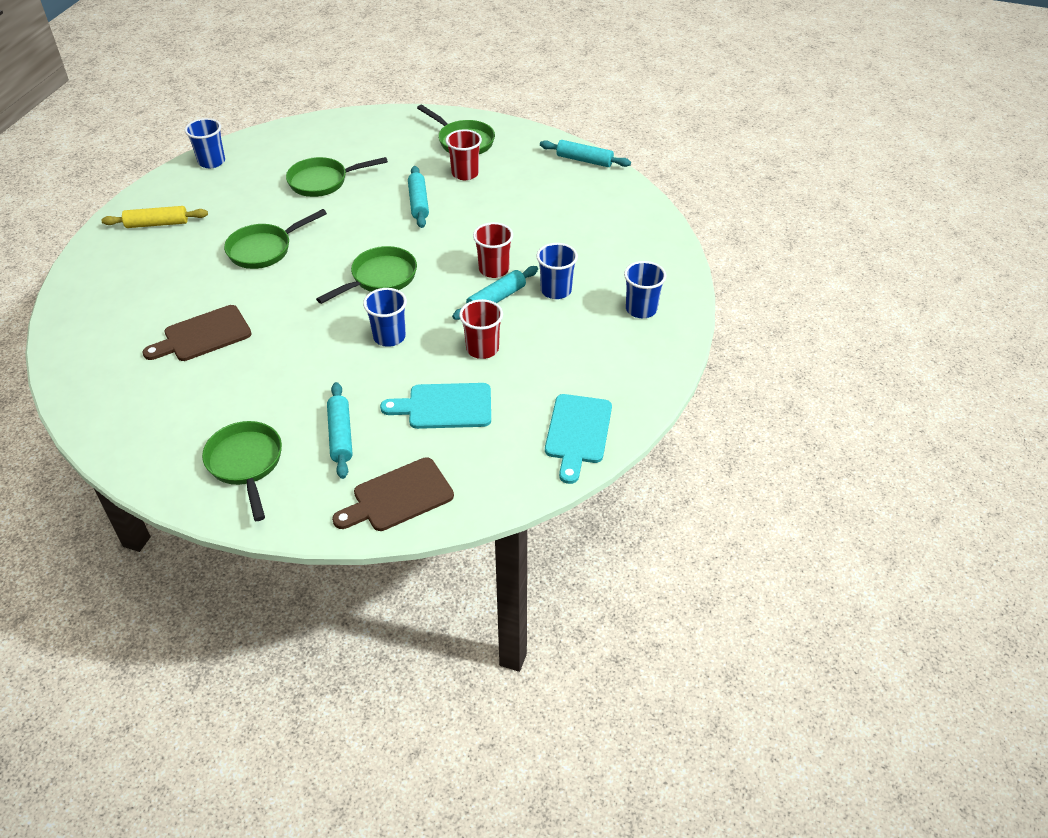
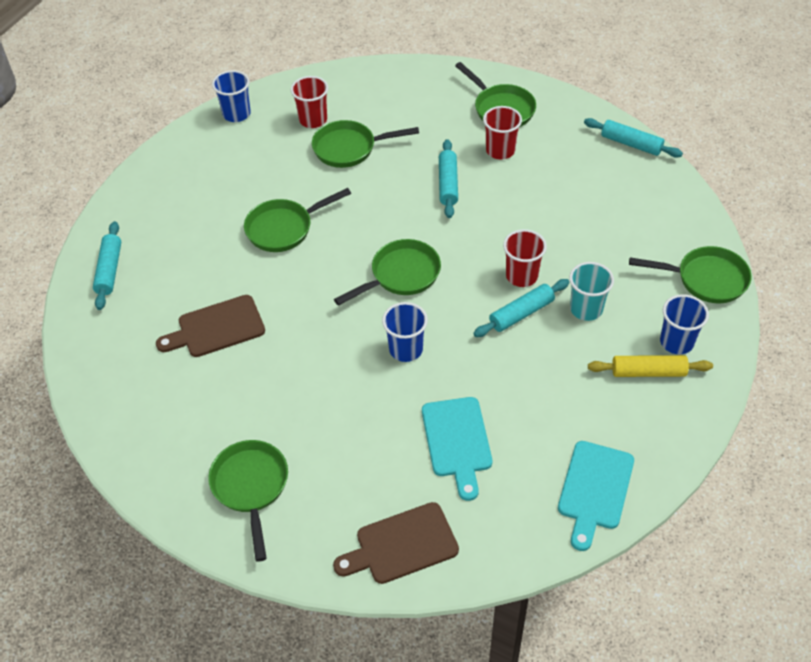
camera: 10 degrees right, 5 degrees up
yellow rolling pin [101,206,208,228] -> yellow rolling pin moved to [588,355,713,377]
turquoise rolling pin [327,382,353,479] -> turquoise rolling pin moved to [93,221,121,310]
turquoise cutting board [380,383,491,429] -> turquoise cutting board turned 105 degrees counterclockwise [422,397,492,501]
red cup [459,299,503,359] -> red cup moved to [291,76,328,128]
blue cup [537,243,578,299] -> turquoise cup [569,262,614,321]
none -> green pan [629,246,752,303]

